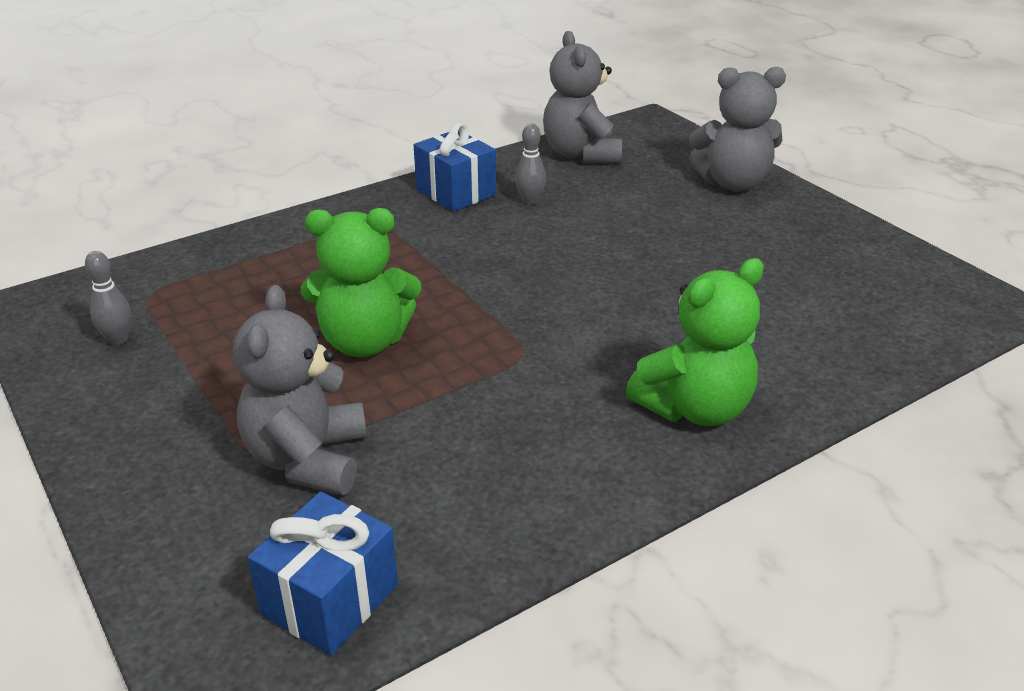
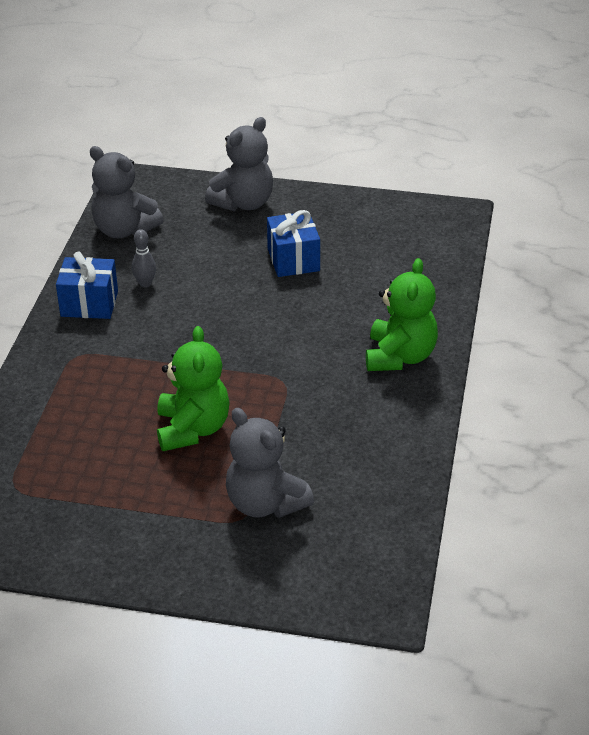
camera: 45 degrees left, 5 degrees up
grey bowling pin [85,251,132,345] -> none
blue gift [247,491,398,656] -> blue gift moved to [267,210,320,277]
green teddy bear [301,208,421,357] -> green teddy bear turned 45 degrees counterclockwise [157,326,230,451]

